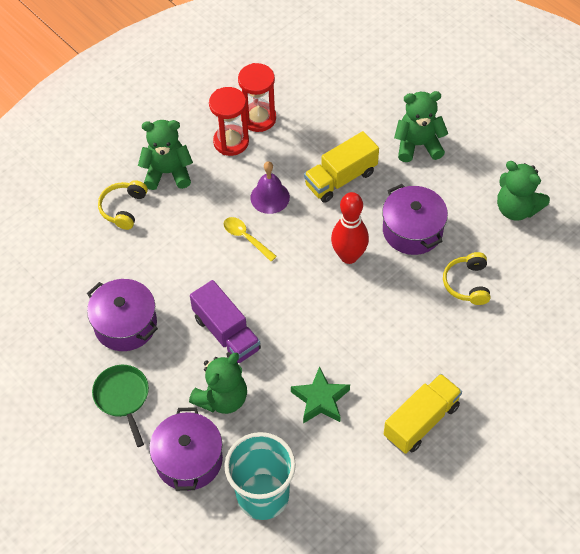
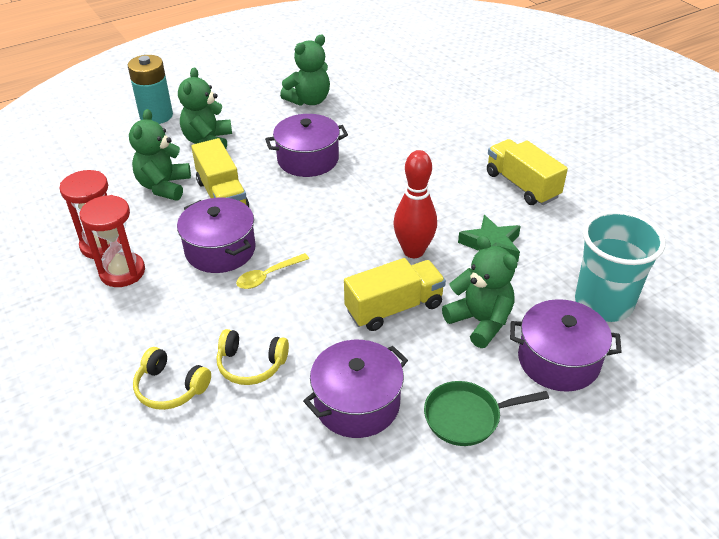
camera: 80 degrees left, 15 degrees down
green teddy bear [138,120,193,190] -> green teddy bear moved to [129,109,191,201]
purple truck [190,280,261,363] -> yellow truck [344,258,446,331]
purple bell [250,161,290,214] -> purple pot [177,198,256,273]
red bowling pin [331,192,369,264] -> red bowling pin moved to [394,150,437,258]
yellow headphones [443,252,490,305] -> yellow headphones moved to [217,329,289,385]
none -> turquoise battery [128,55,173,124]

